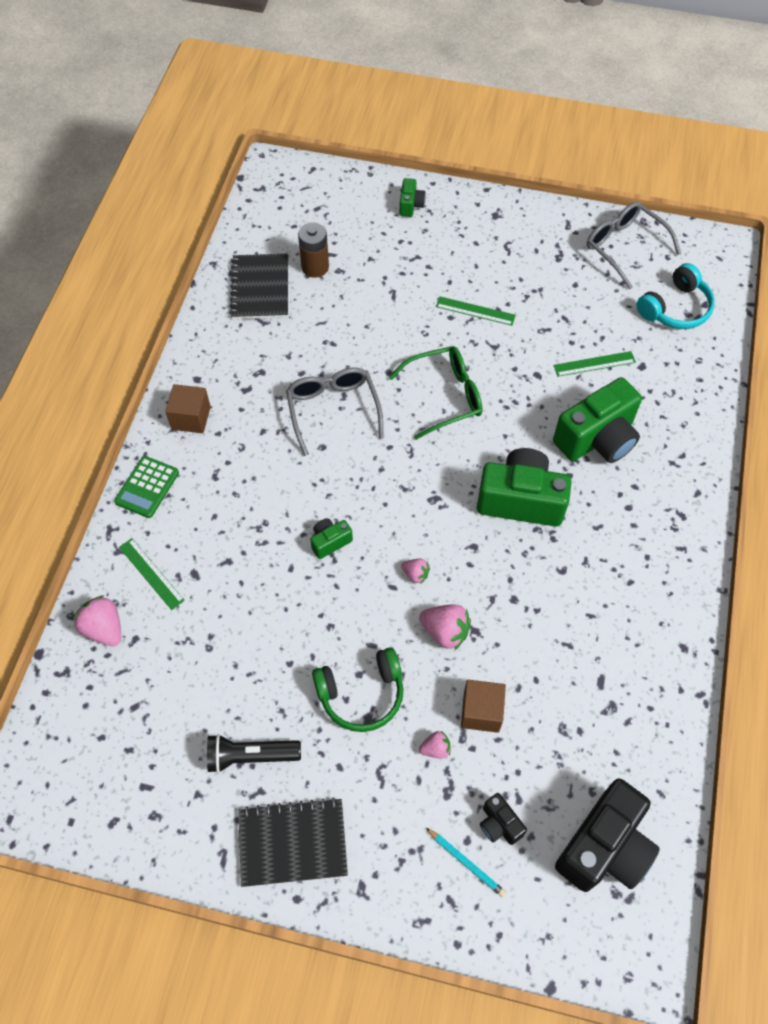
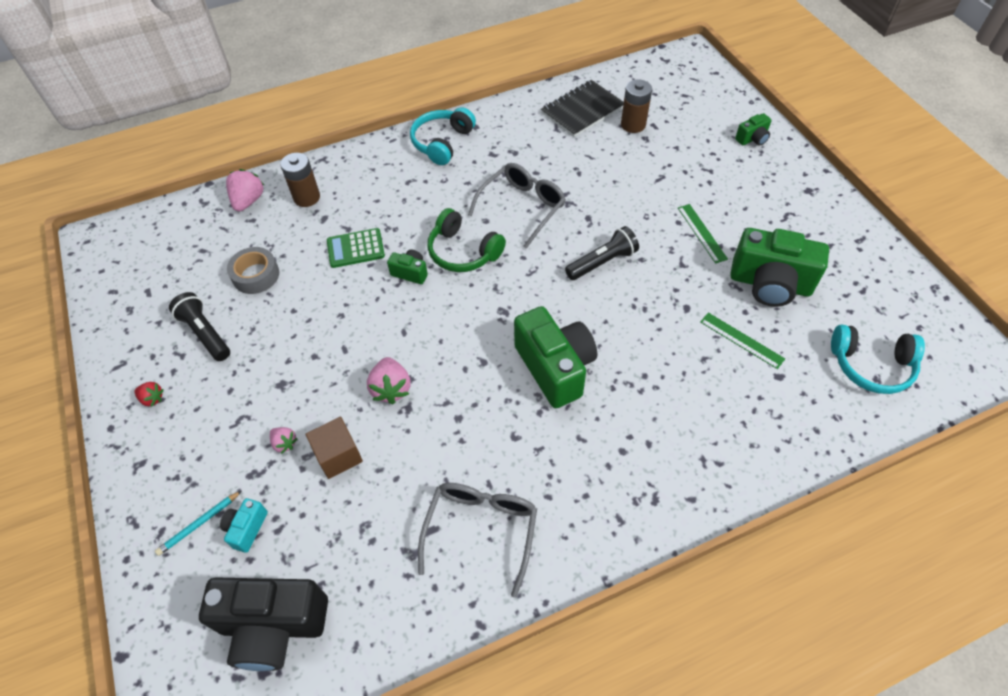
camera: 55 degrees right, 5 degrees down
green calculator [114,456,179,518] -> green calculator moved to [327,228,385,268]
green ruler [119,538,185,610] -> brown battery [280,153,320,207]
brown cube [165,384,211,433] -> turquoise headphones [410,107,476,165]
black notebook [238,797,348,887] -> red strawberry [135,382,164,407]
green headphones [312,647,404,732] -> green headphones moved to [428,208,506,272]
green glasses [389,346,482,440] -> black flashlight [565,226,639,280]
pink strawberry [401,559,430,584] -> none
turquoise pencil [426,828,506,897] -> turquoise pencil turned 45 degrees clockwise [155,491,241,556]
black camera [480,793,527,845] -> turquoise camera [220,498,268,553]
green camera [553,377,642,463] -> green camera moved to [730,228,829,307]
grey glasses [587,202,681,289] -> grey glasses moved to [418,483,537,598]
none -> grey tape [227,247,279,294]

